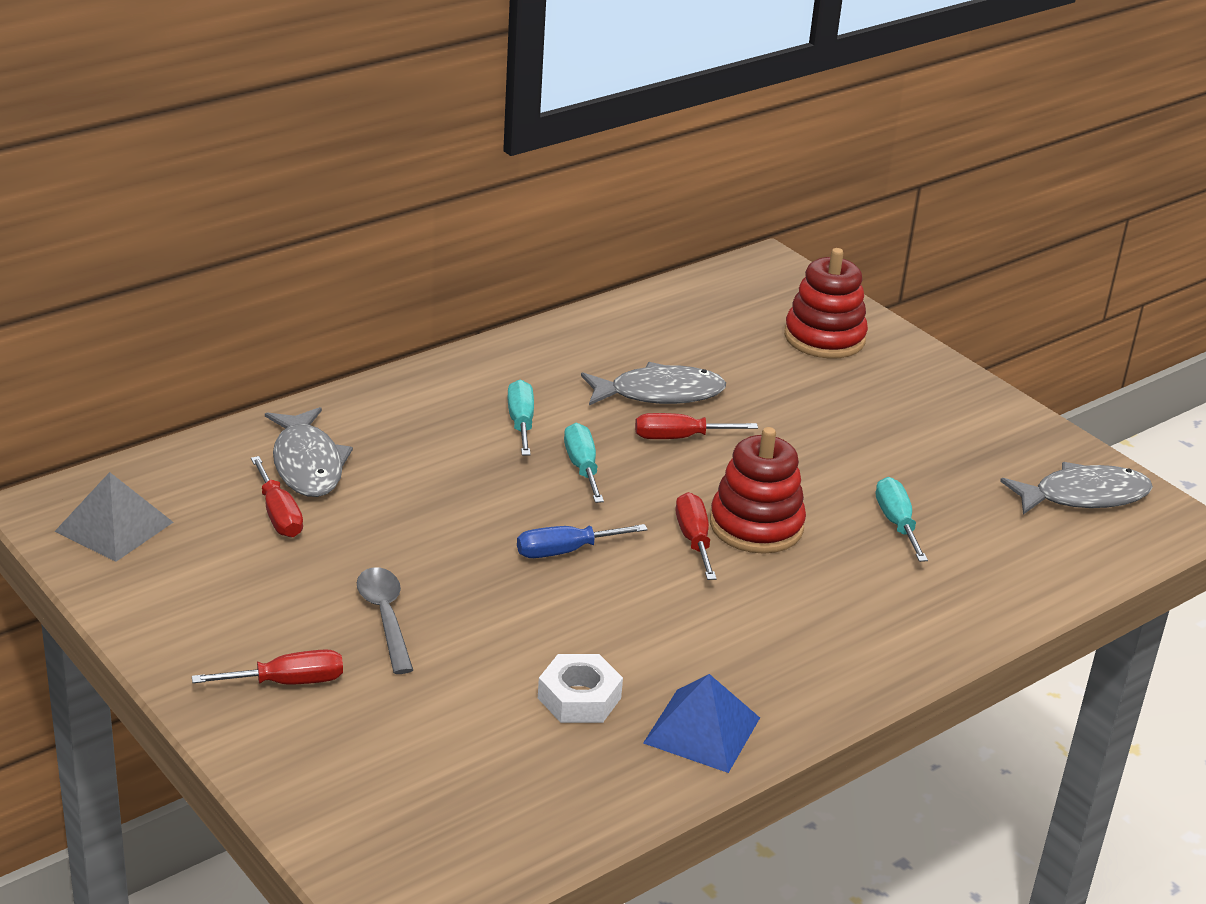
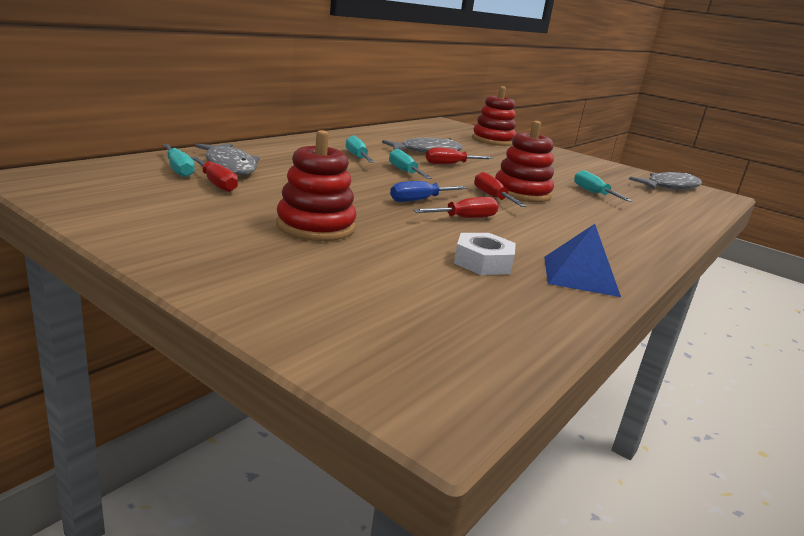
camera: 15 degrees left, 10 degrees down
grey pyramid [55,472,173,562] -> none
red screwdriver [192,649,343,685] -> red screwdriver moved to [413,197,499,218]
grey spoon [357,567,413,674] -> red stacking toy [276,130,356,241]
none -> turquoise screwdriver [163,144,195,177]

